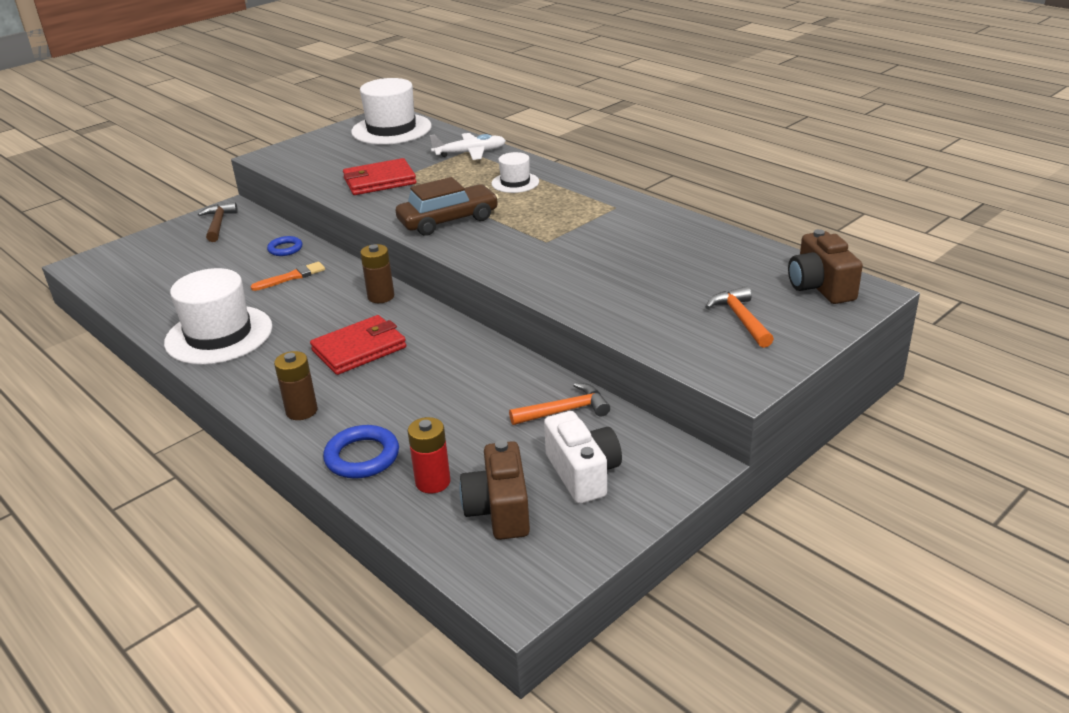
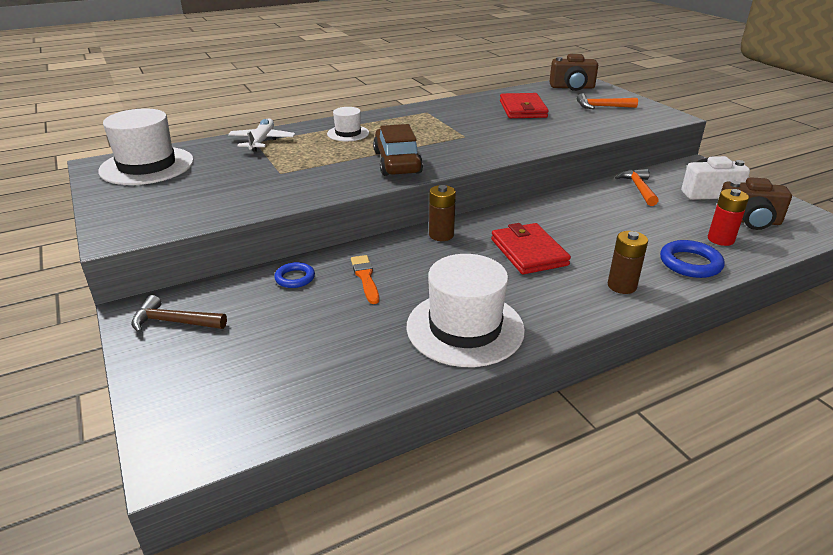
camera: 75 degrees left, 0 degrees up
red wallet [343,158,416,195] -> red wallet moved to [500,93,549,118]

